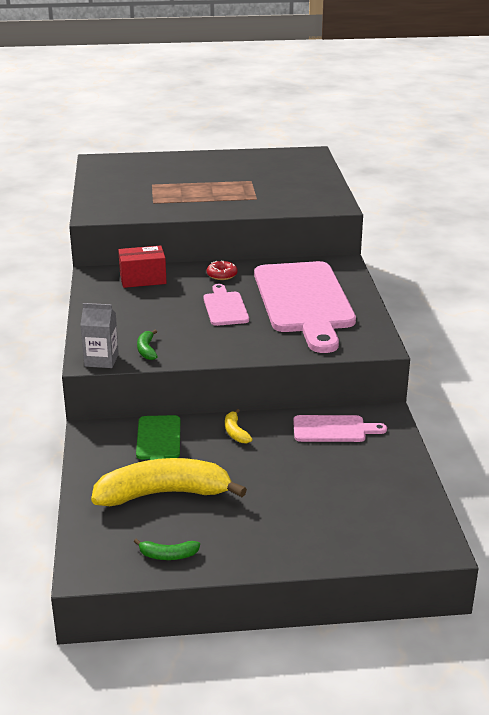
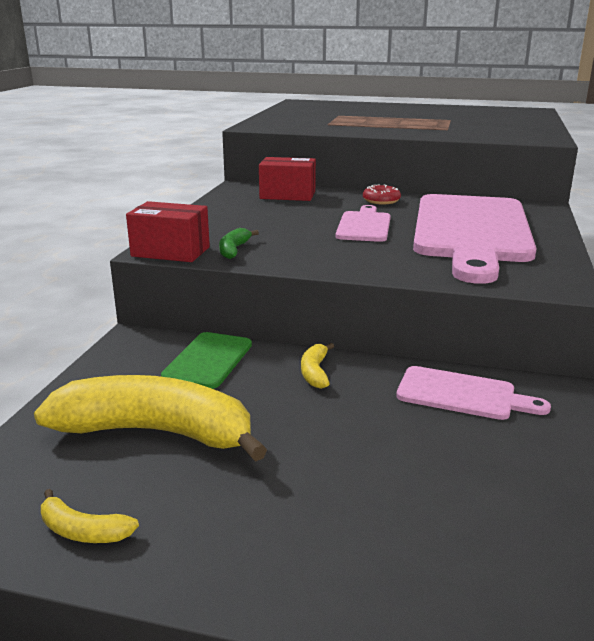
camera: 20 degrees right, 5 degrees down
grey carton [81,303,119,368] -> red box [126,201,210,262]
green banana [134,539,200,560] -> yellow banana [41,489,139,543]

